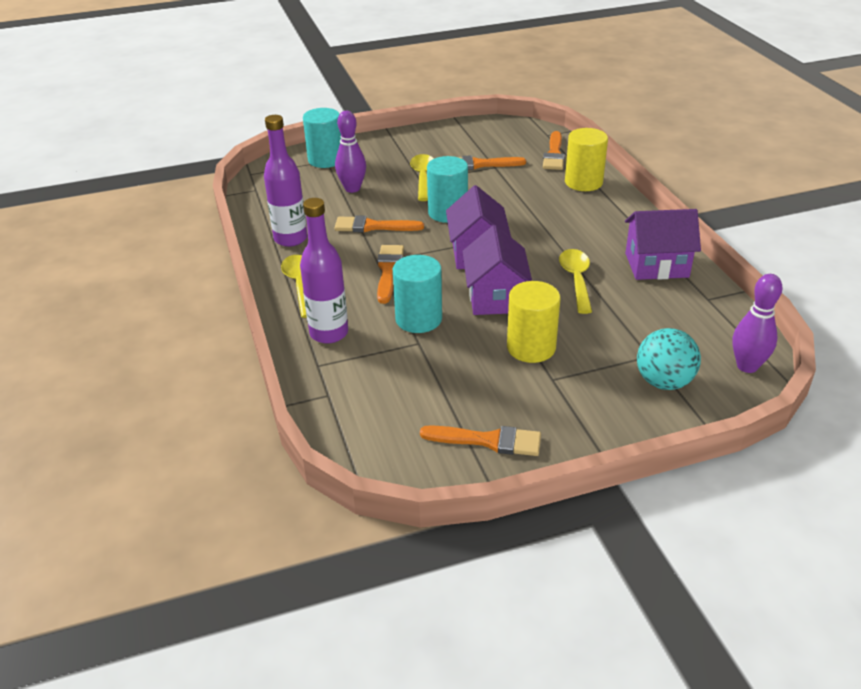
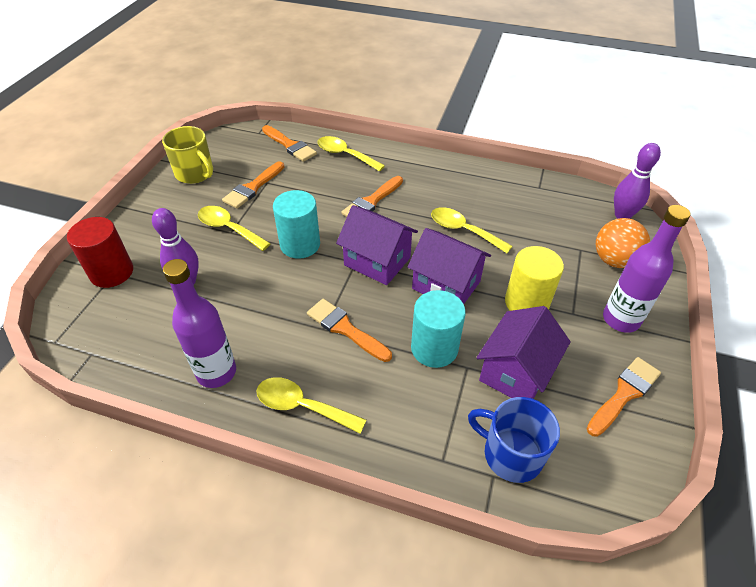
camera: 55 degrees left, 10 degrees up
purple bottle [300,198,348,344] -> purple bottle moved to [603,205,690,333]
turquoise cylinder [303,108,341,168] -> red cylinder [67,217,133,288]
orange brush [334,215,424,232] -> orange brush moved to [341,176,403,217]
yellow cylinder [565,128,608,191] -> yellow spoon [317,136,385,172]
purple house [625,209,701,280] -> purple house moved to [476,306,571,399]
turquoise ball [637,328,701,390] -> orange ball [596,218,650,268]
none -> yellow mug [162,126,213,184]
none -> blue mug [468,397,560,483]

